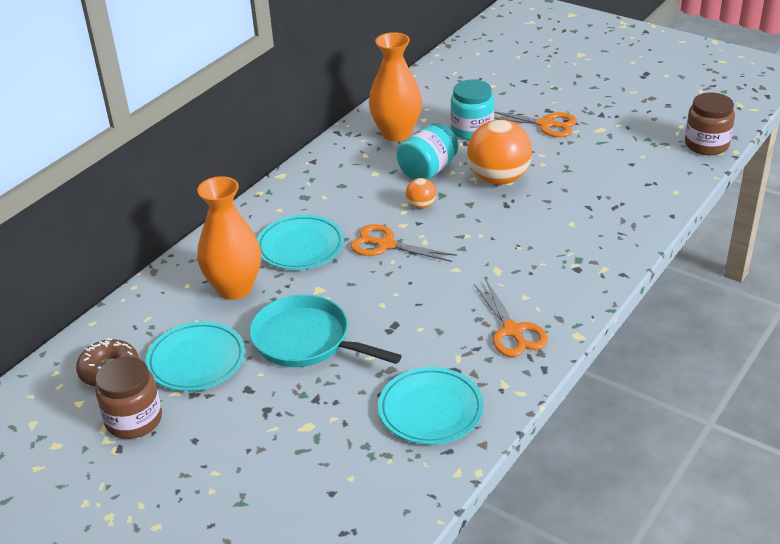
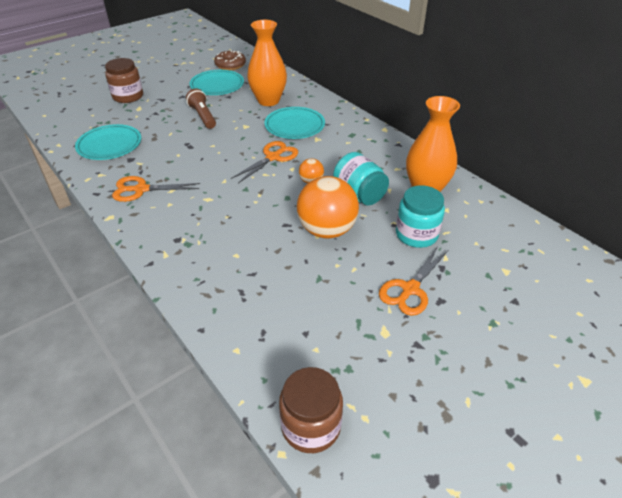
camera: 105 degrees right, 5 degrees up
brown jar [95,357,162,439] -> brown jar moved to [105,58,143,103]
turquoise pan [250,295,402,367] -> brown flashlight [186,88,216,129]

